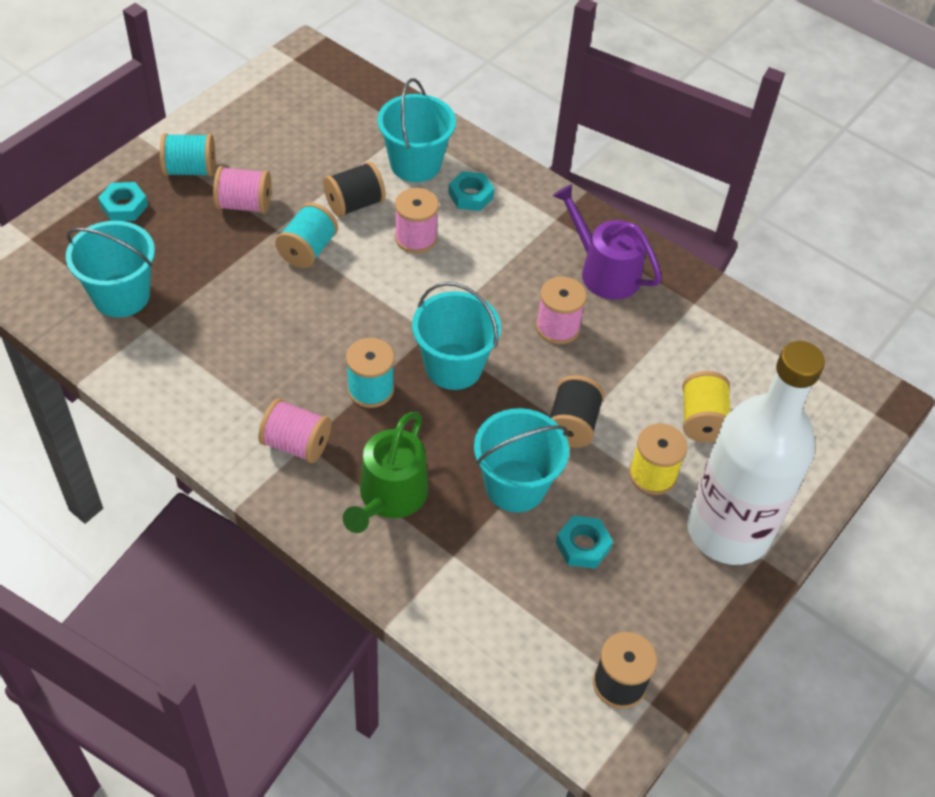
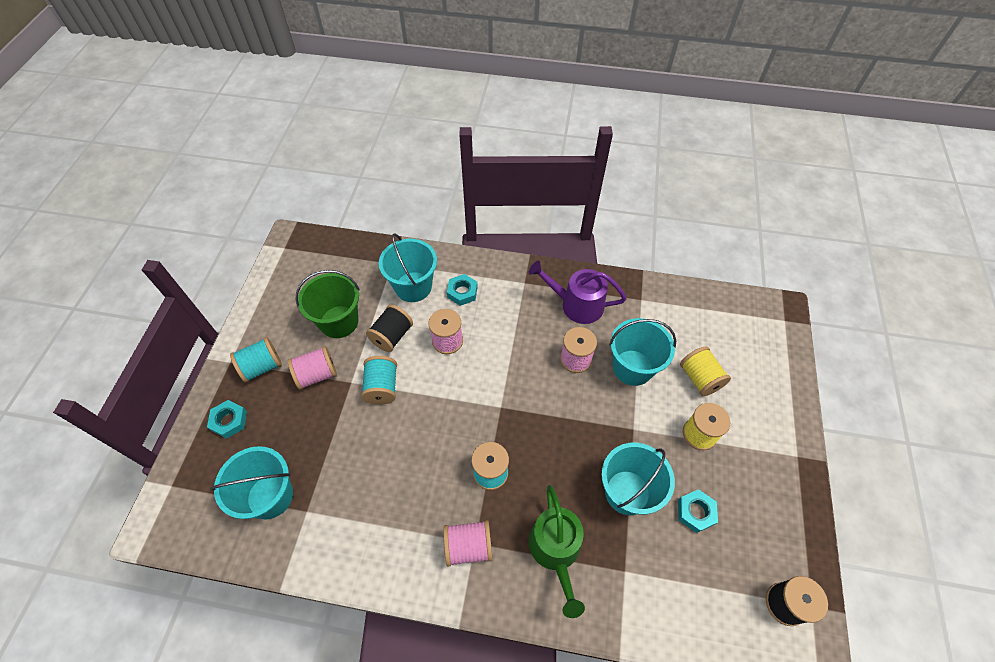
camera: 25 degrees left, 5 degrees up
turquoise bucket [412,282,501,390] -> turquoise bucket moved to [609,318,676,386]
black spool [550,375,604,448] -> none
white bottle [687,341,825,565] -> none
none -> green bucket [295,270,360,338]

